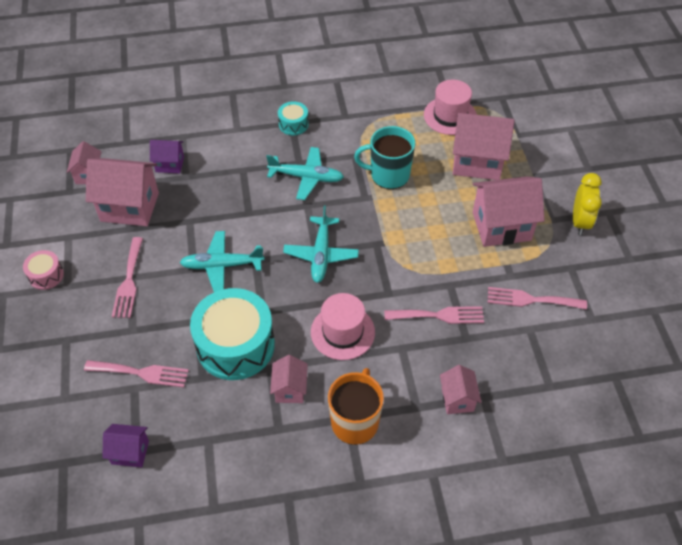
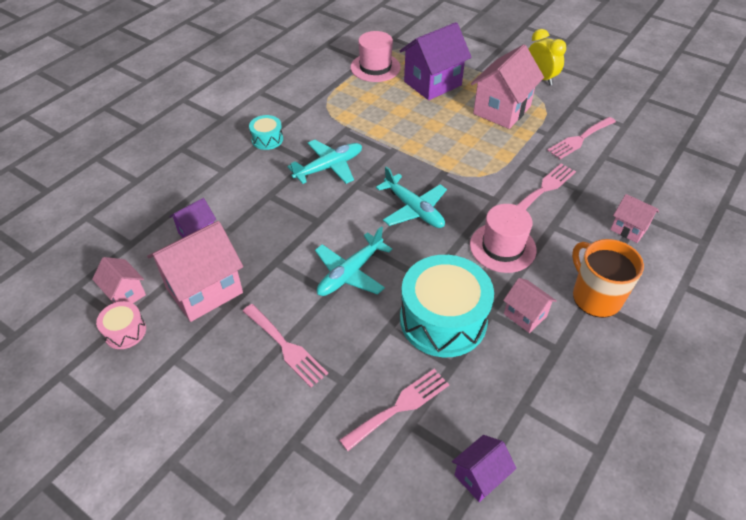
camera: 45 degrees left, 5 degrees down
pink drum [23,250,64,290] -> pink drum moved to [96,301,146,349]
turquoise mug [354,126,415,189] -> none
pink house [453,113,515,180] -> purple house [400,22,472,100]

